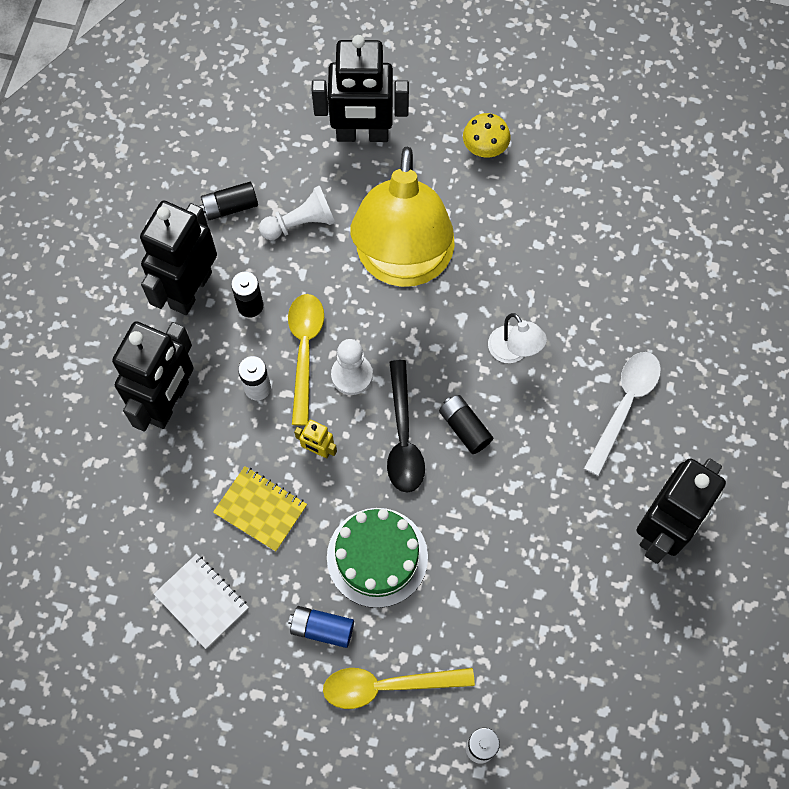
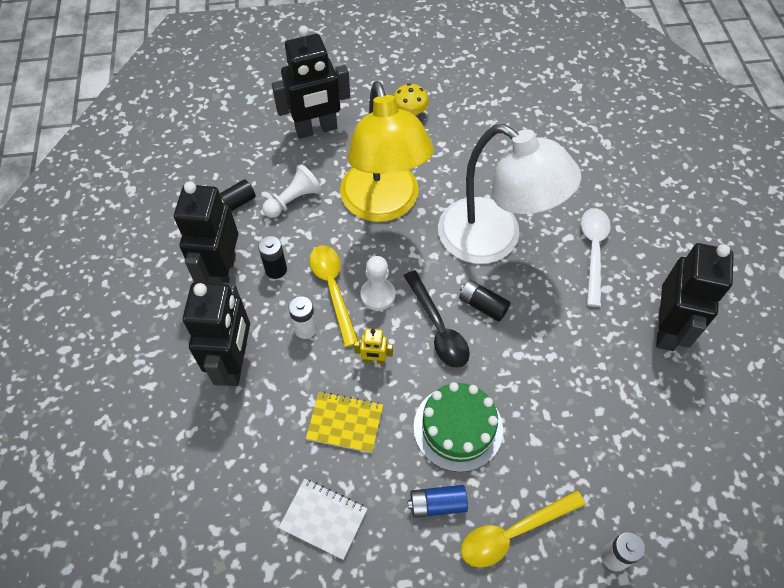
camera: 20 degrees left, 10 degrees down
white lamp [488,313,547,363] -> white lamp [438,124,581,264], size x2.47

